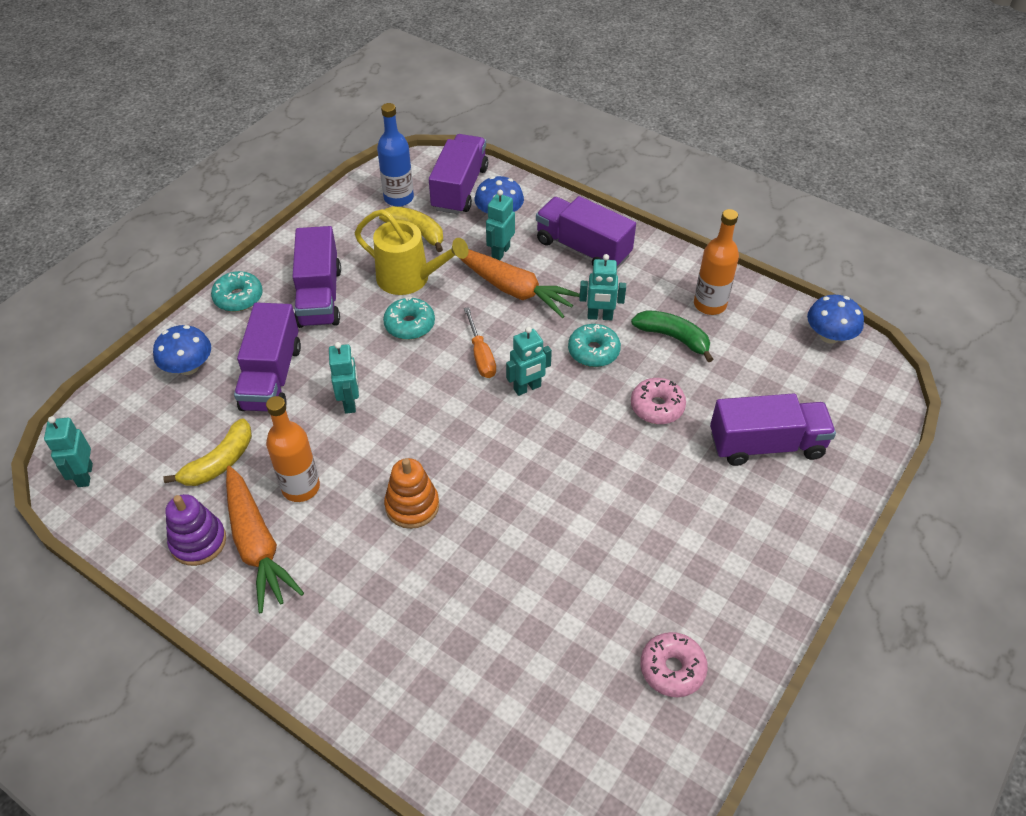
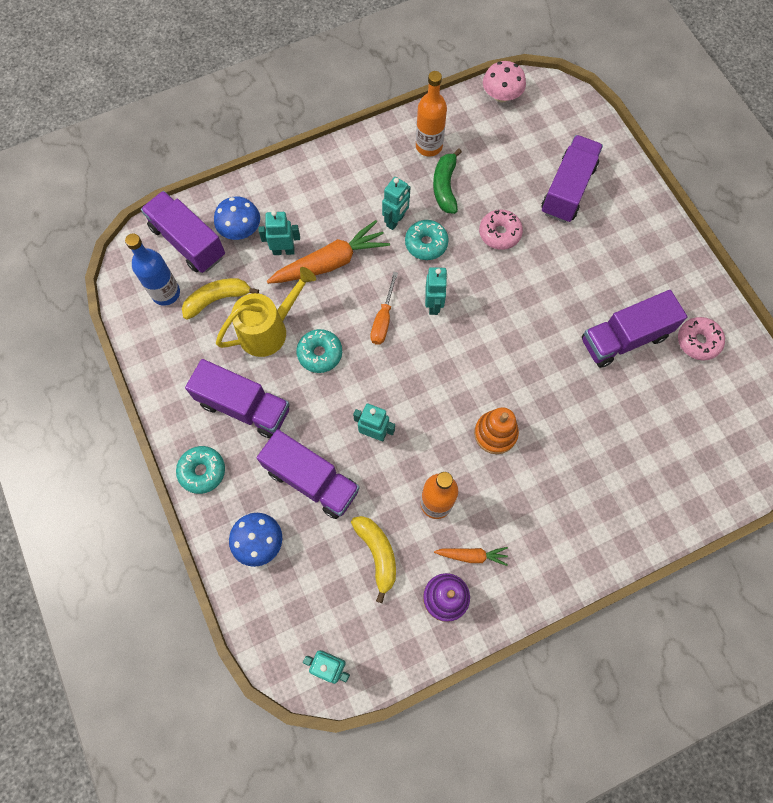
camera: 60 degrees left, 20 degrees up
orange carrot [226,466,304,613] -> orange carrot [434,547,508,566], size x0.51
orange screwdriver [464,307,496,378] -> orange screwdriver turned 90 degrees clockwise [370,272,398,345]
turquoise robot [486,190,515,260] -> turquoise robot turned 120 degrees clockwise [259,210,300,255]
purple truck [536,196,636,269] -> purple truck moved to [582,290,687,368]
green banana [631,310,713,362] -> green banana turned 60 degrees counterclockwise [433,148,462,214]
blue mushroom [807,295,864,344] -> pink mushroom [483,61,526,102]

